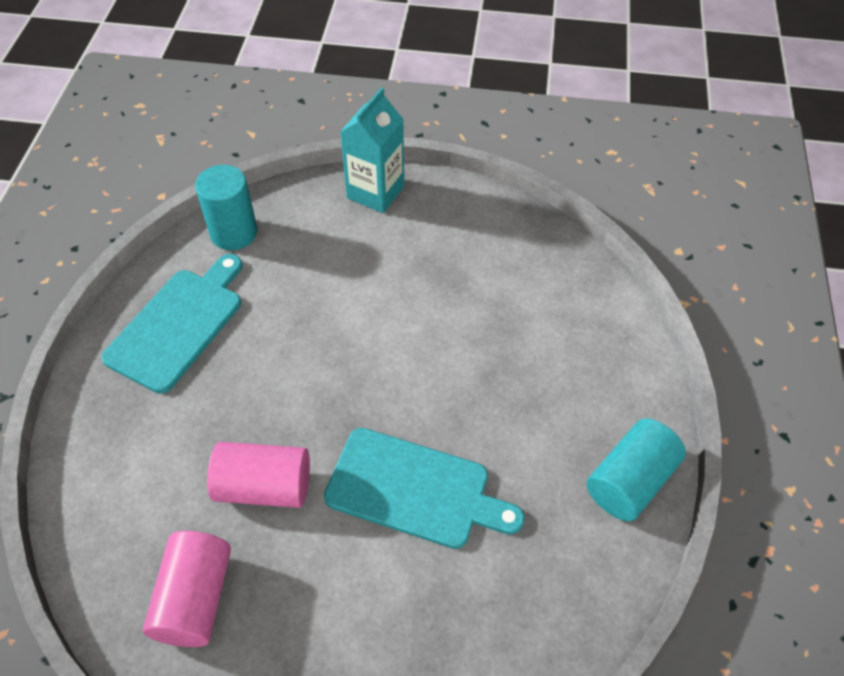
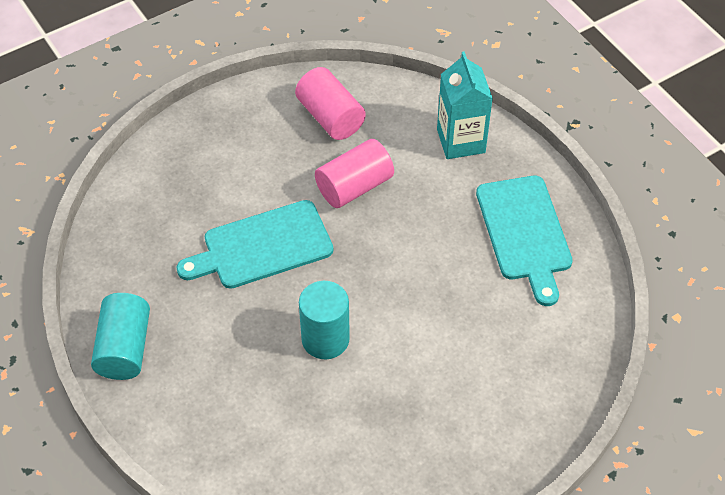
camera: 140 degrees right, 0 degrees up
turquoise cylinder [195,165,257,250] -> turquoise cylinder moved to [299,281,350,359]
turquoise carton [340,87,404,213] -> turquoise carton moved to [437,51,493,159]

